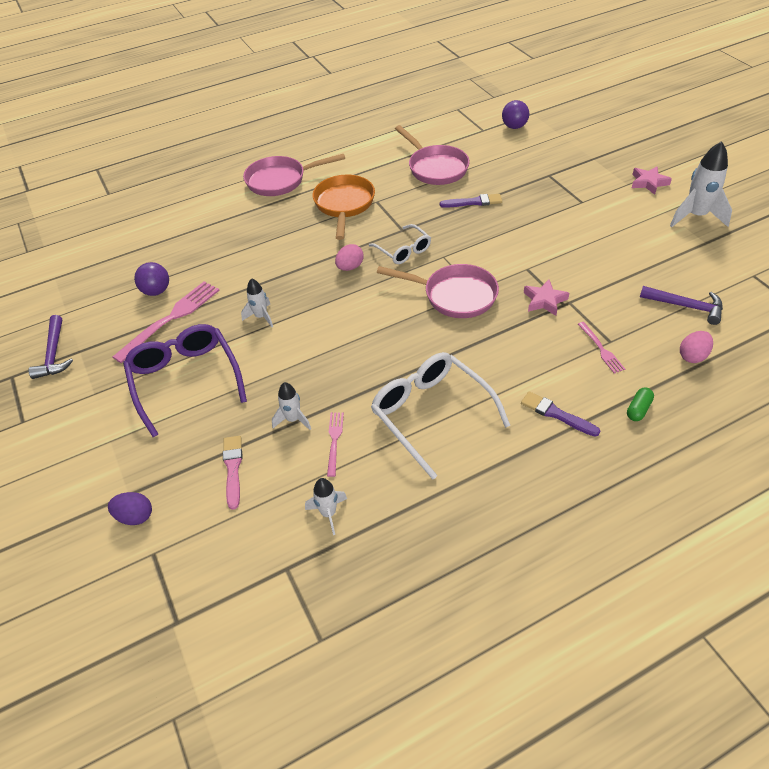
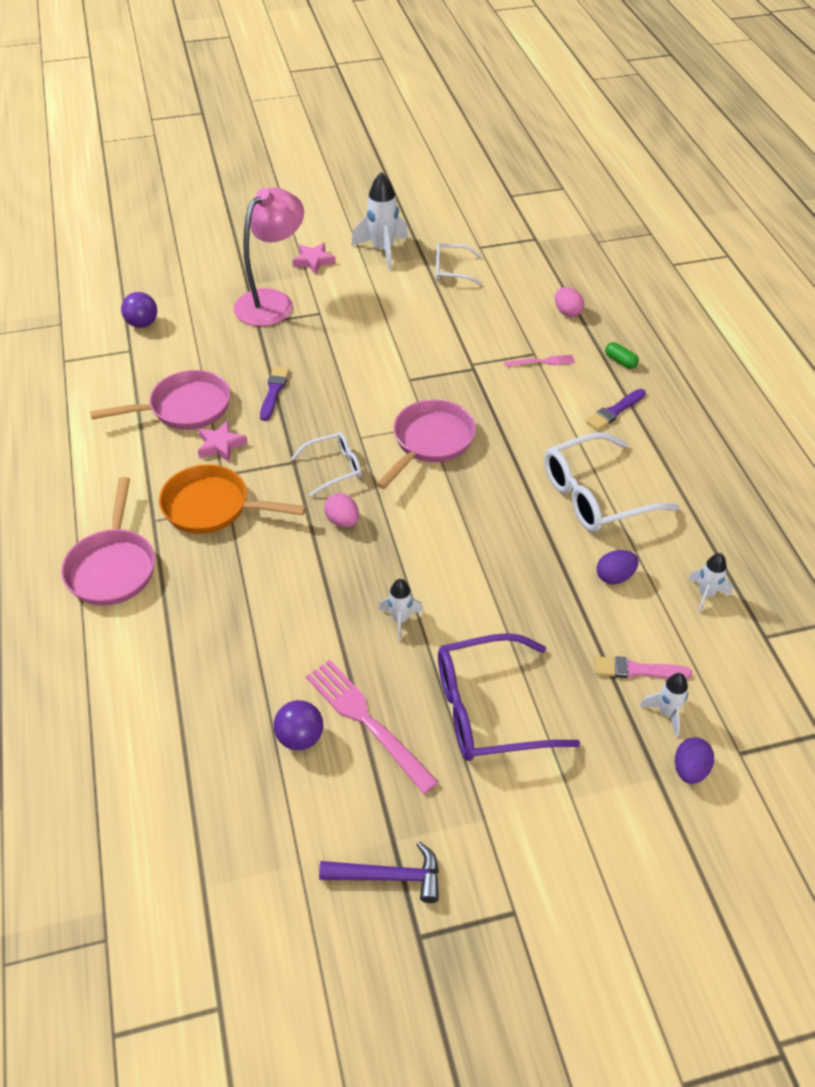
camera: 80 degrees left, 0 degrees up
white rocket [272,382,311,430] -> white rocket moved to [639,673,688,737]
pink fork [327,412,344,477] -> purple egg [597,550,639,585]
pink star [524,279,569,316] -> pink star moved to [198,420,247,462]
purple hammer [640,286,723,325] -> none
none -> pink lamp [234,187,304,326]
none -> white glasses [436,243,482,285]

